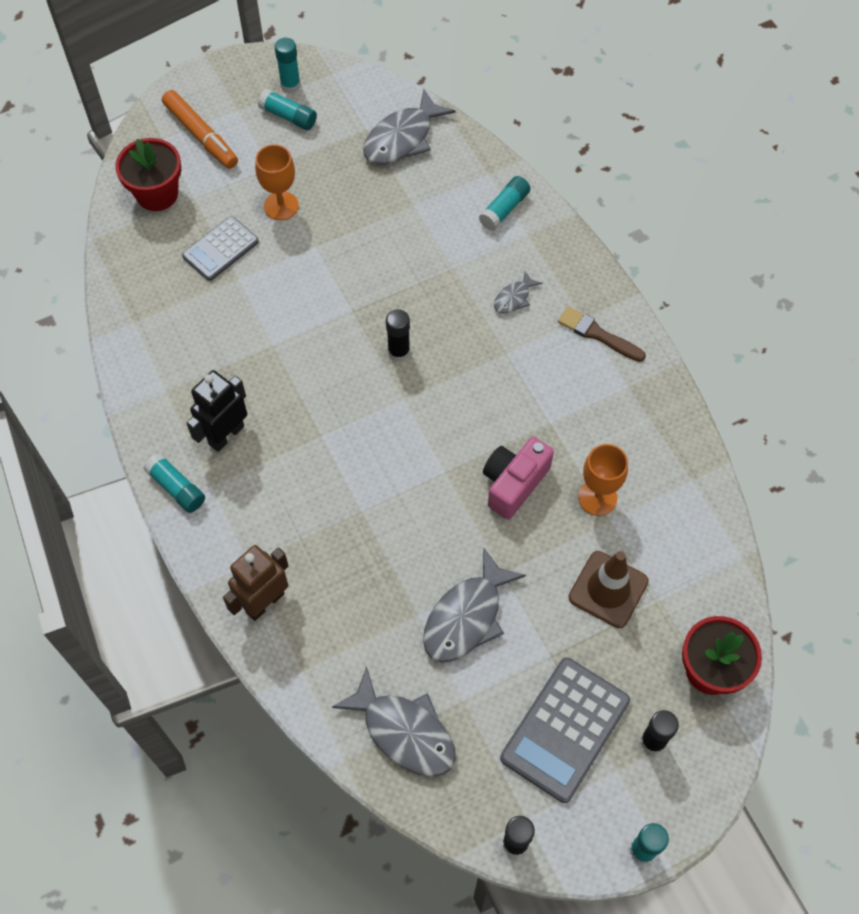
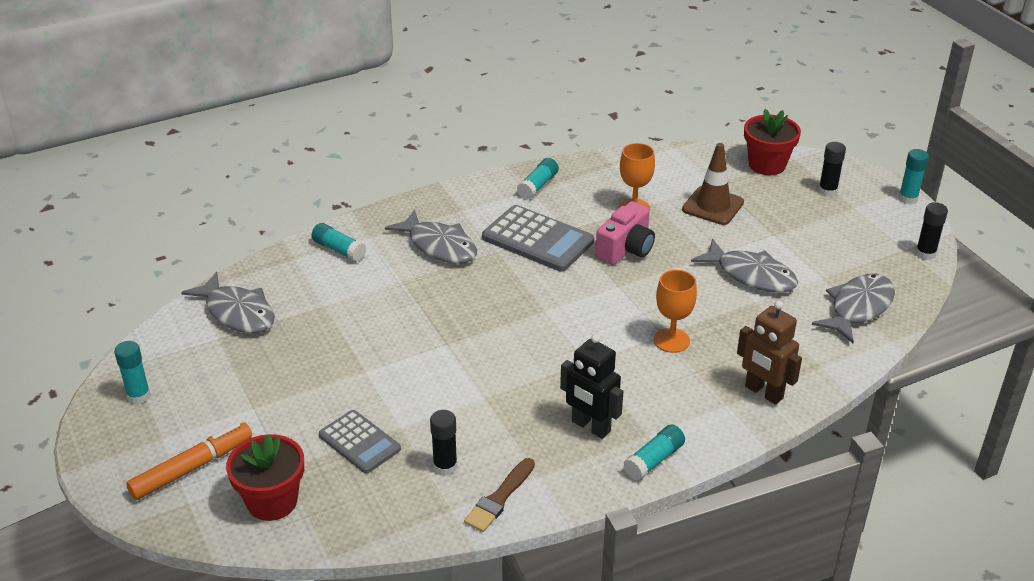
camera: 90 degrees left, 25 degrees down
orange goblet [255,144,299,220] -> orange goblet moved to [654,270,697,353]
turquoise glue stick [258,89,317,130] -> turquoise glue stick moved to [517,158,559,199]
black glue stick [386,309,410,362] -> black glue stick moved to [430,410,458,476]
pink camera [483,437,554,520] -> pink camera turned 90 degrees counterclockwise [595,201,655,265]
grey fish [494,271,542,314] -> grey fish [385,209,477,264], size x1.99
grey calculator [500,658,630,803] -> grey calculator moved to [482,205,594,272]
brown brush [558,306,646,362] -> brown brush moved to [464,458,535,532]

